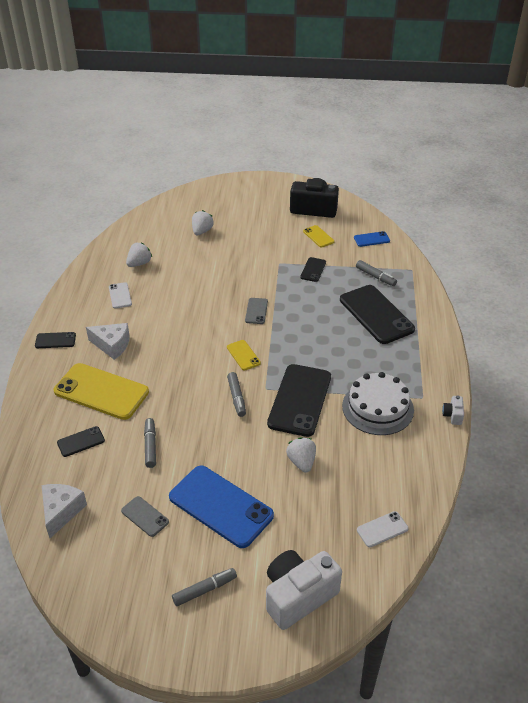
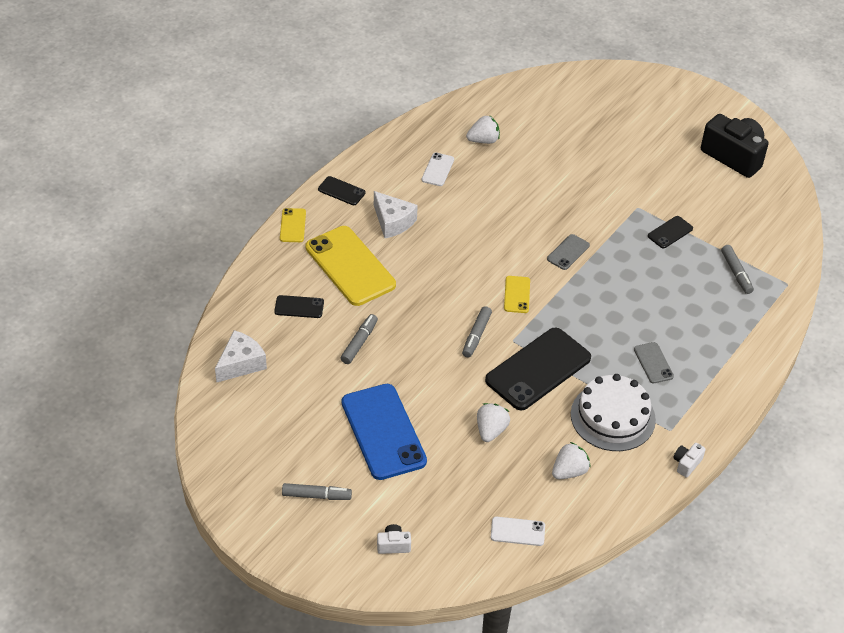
camera: 30 degrees right, 5 degrees up
grey phone [121,496,169,537] -> grey phone moved to [634,342,674,383]
white strawberry [192,210,214,235] -> white strawberry moved to [552,442,591,479]
white camera [266,550,342,630] -> white camera [377,524,411,554], size x0.43
yellow phone [303,225,334,248] -> yellow phone moved to [280,208,306,242]
black phone [340,285,415,344] -> none
blue phone [354,231,390,247] -> none

